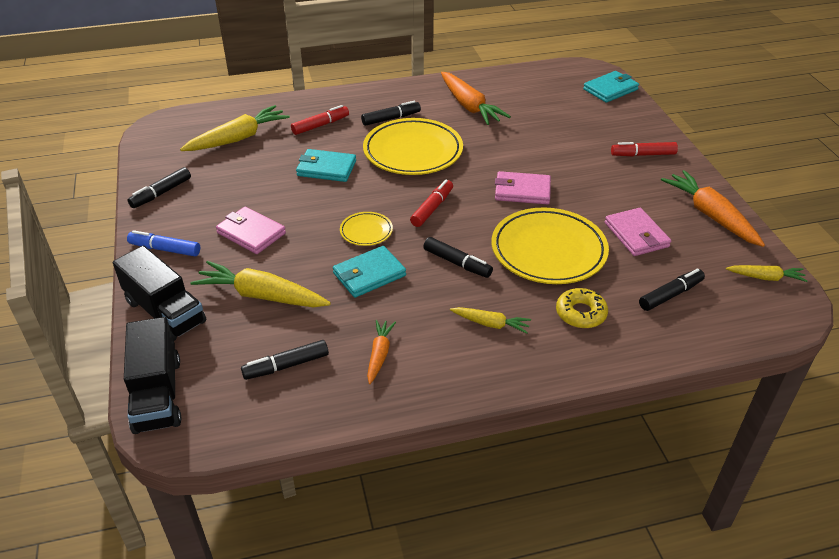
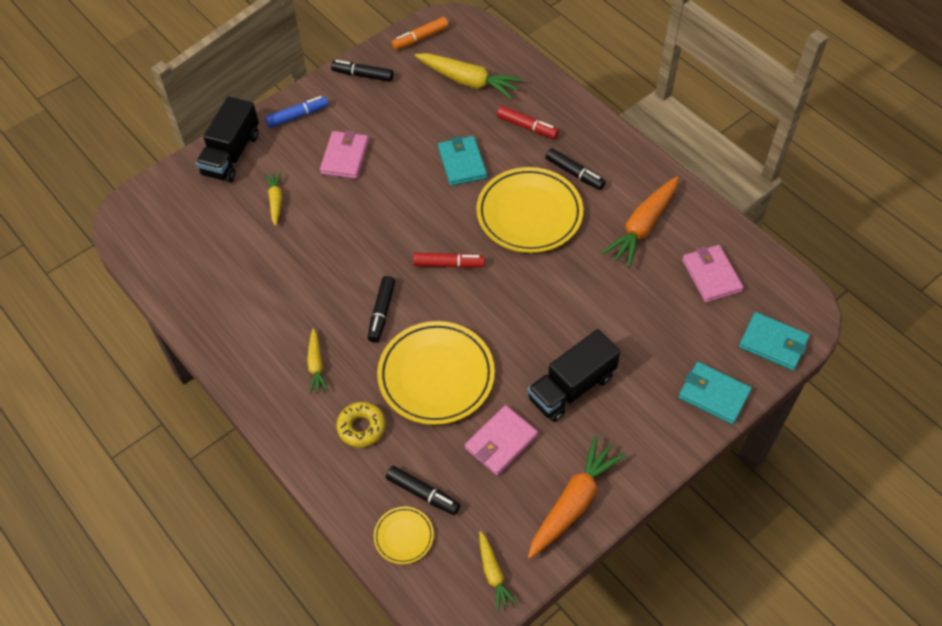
camera: 65 degrees right, 15 degrees up
black truck [124,317,181,434] -> black truck moved to [528,329,621,422]
blue marker [127,230,200,256] -> blue marker turned 75 degrees clockwise [265,96,328,128]
yellow carrot [191,261,331,307] -> yellow carrot [265,172,282,226], size x0.55
black marker [241,340,329,380] -> none
turquoise wallet [333,246,406,298] -> turquoise wallet moved to [679,362,752,424]
yellow plate [340,212,393,246] -> yellow plate moved to [374,507,434,564]
orange carrot [367,320,396,384] -> none
pink wallet [495,171,551,204] -> pink wallet moved to [682,245,744,303]
red marker [611,142,678,156] -> none
none -> orange marker [392,17,449,50]

